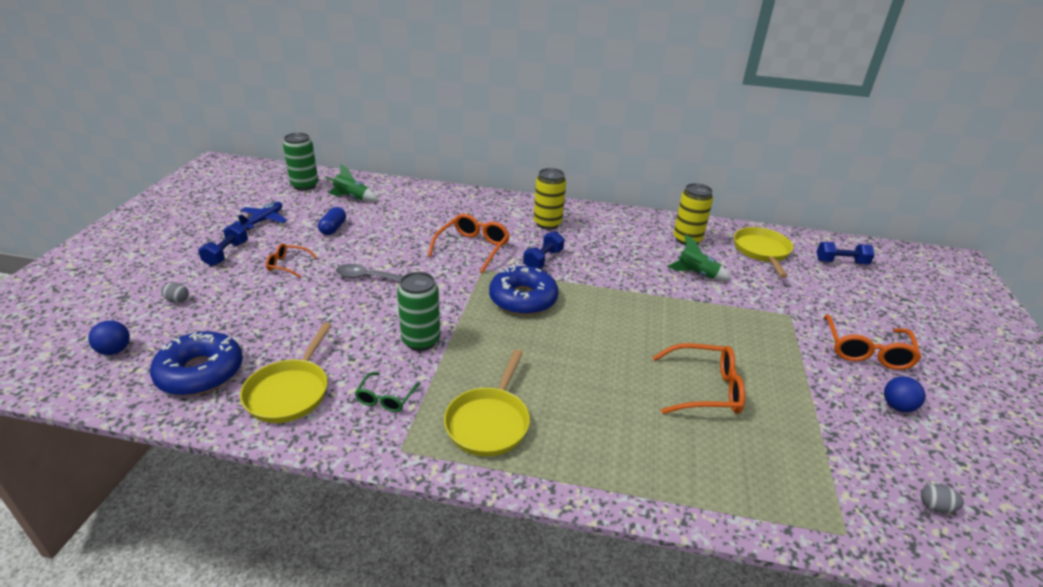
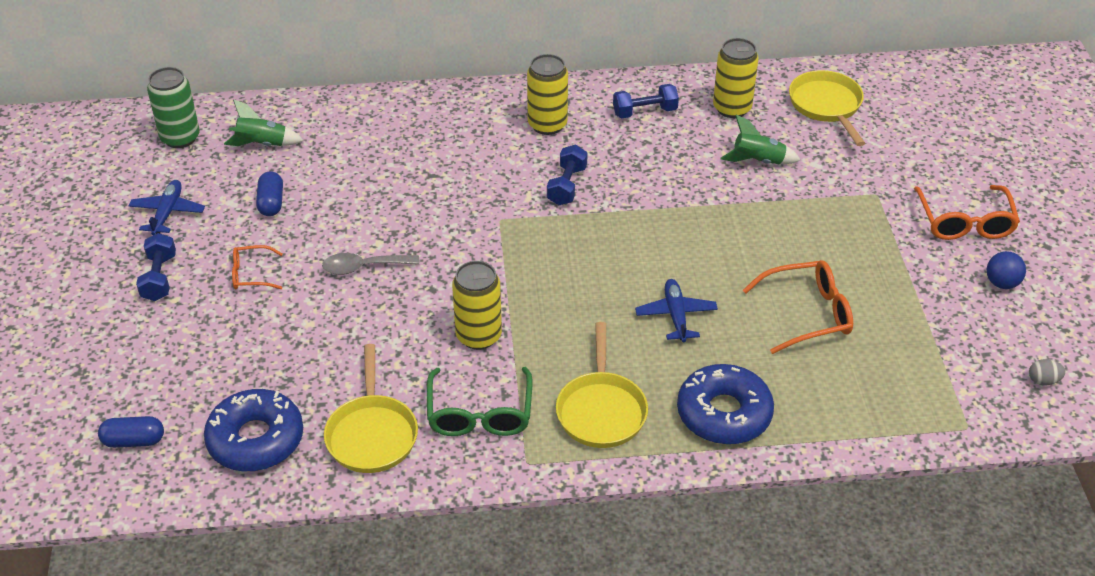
camera: 15 degrees left, 10 degrees up
blue ball [88,320,130,355] -> blue capsule [98,416,164,448]
grey egg [161,282,189,303] -> none
green glasses [355,372,421,412] -> green glasses [427,367,532,436], size x1.72
green can [397,272,440,351] -> yellow can [452,261,502,350]
orange glasses [428,214,510,273] -> none
blue donut [489,266,558,315] -> blue donut moved to [677,364,774,444]
blue dumbbell [817,242,875,264] -> blue dumbbell moved to [613,84,679,118]
none -> blue plane [635,279,718,342]

